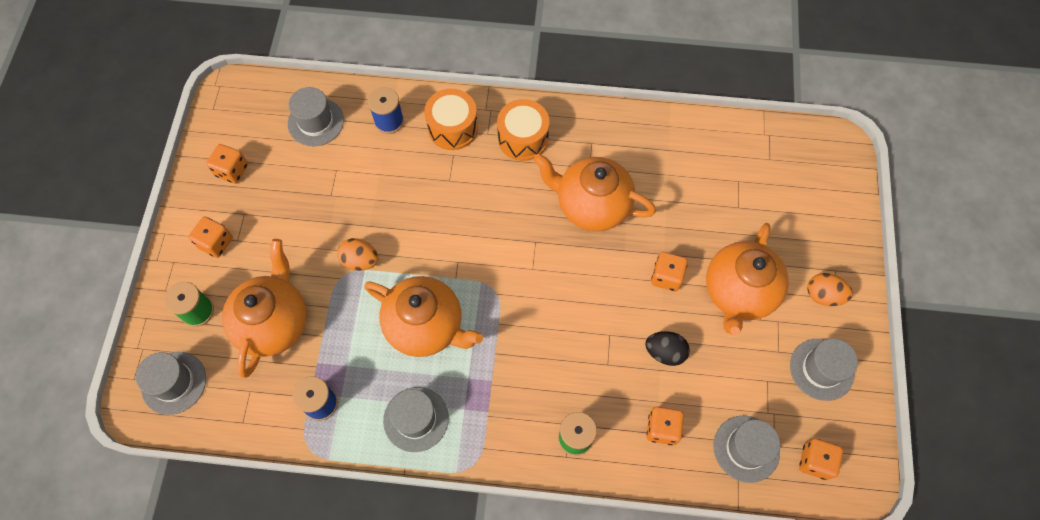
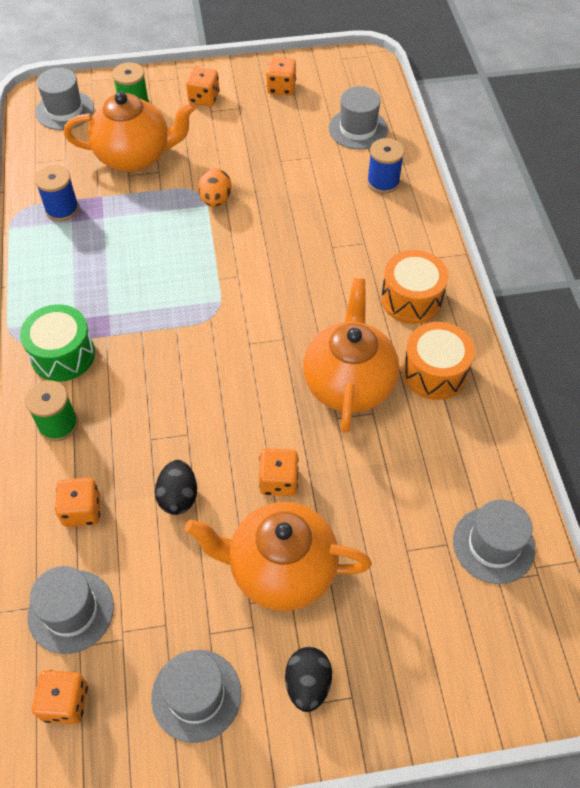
camera: 75 degrees right, 10 degrees down
orange teapot [364,276,483,357] -> none
grey hat [383,387,449,452] -> grey hat moved to [453,499,535,584]
orange drum [424,89,478,150] -> orange drum moved to [402,322,475,400]
orange egg [807,273,853,306] -> black egg [285,647,332,712]
none -> green drum [20,304,95,382]

